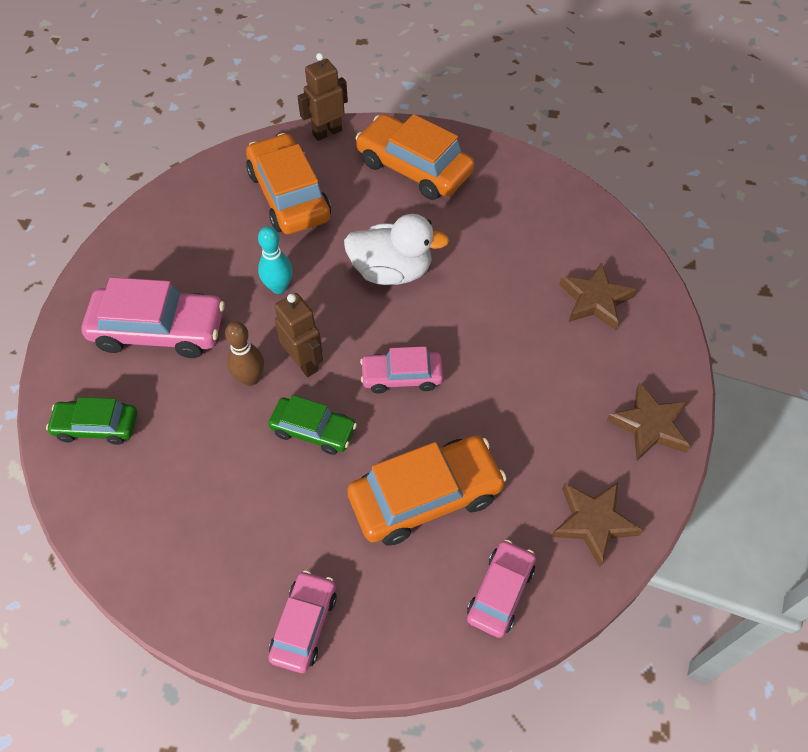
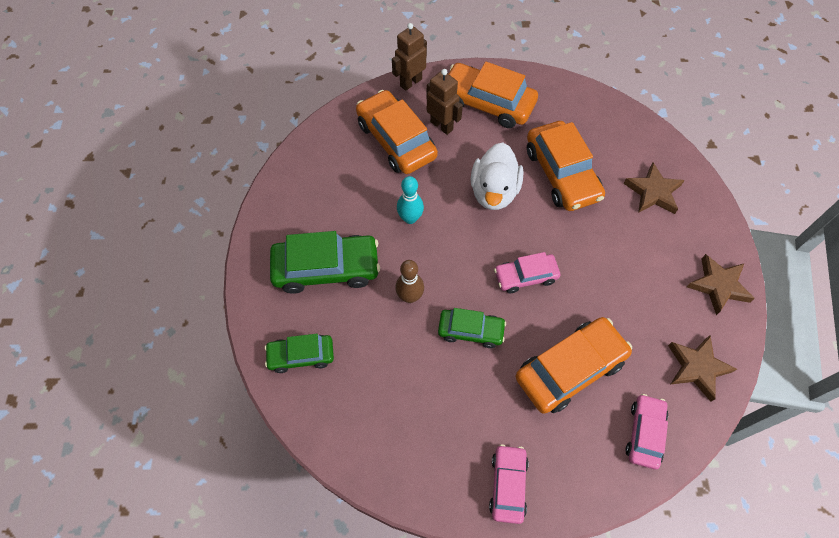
camera: 10 degrees left, 5 degrees up
pink car [82,277,225,358] -> green car [270,231,380,294]
brown robot [275,293,323,377] -> brown robot moved to [426,69,463,135]
white duck [344,214,449,285] -> white duck turned 105 degrees clockwise [471,143,524,210]
none -> orange car [527,121,605,211]

